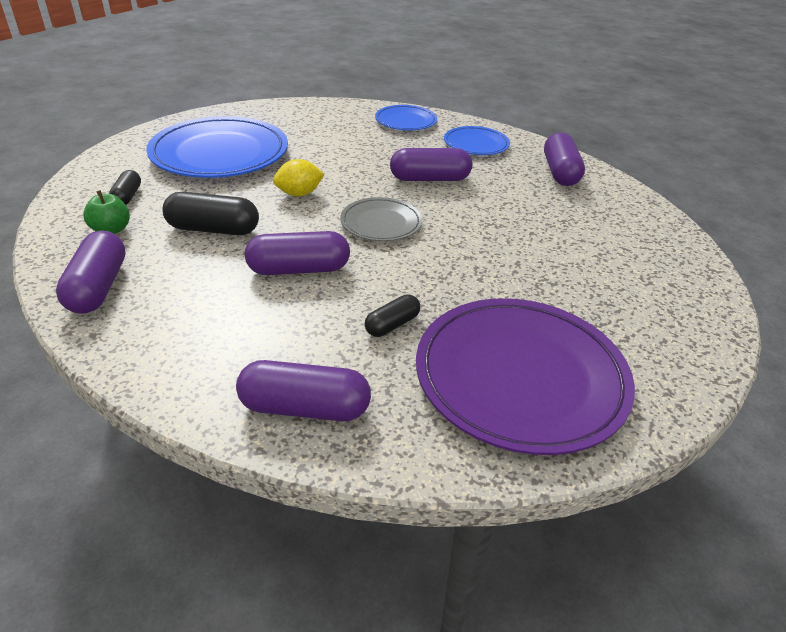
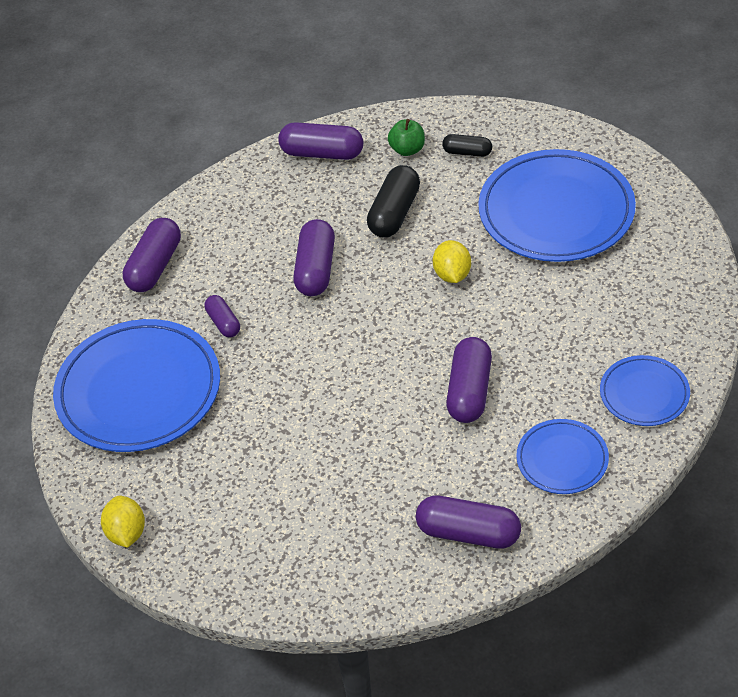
camera: 110 degrees right, 10 degrees up
grey plate [340,197,422,241] -> none
black capsule [365,294,420,337] -> purple capsule [205,295,240,337]
purple plate [416,298,635,455] -> blue plate [53,319,220,452]
none -> yellow lemon [101,496,145,548]

